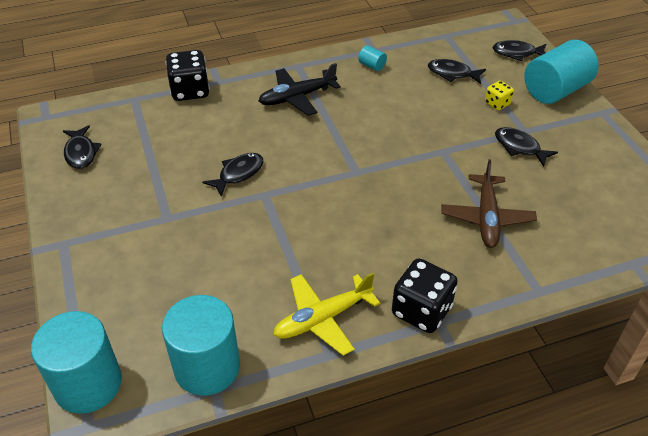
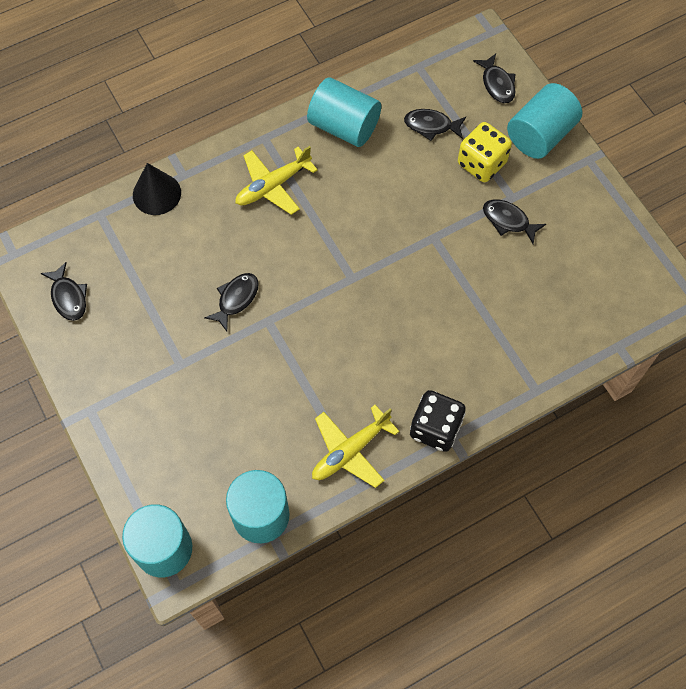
camera: 10 degrees left, 20 degrees up
black dice [166,50,210,101] -> black cone [133,163,181,215]
black plane [259,63,341,116] -> yellow plane [235,146,318,215]
turquoise cylinder [358,45,387,71] -> turquoise cylinder [307,77,381,147], size x2.40
brown plane [442,159,537,248] -> none
yellow dice [485,81,514,110] -> yellow dice [458,122,512,182], size x1.84
black fish [493,40,546,61] -> black fish turned 105 degrees counterclockwise [473,54,515,103]

